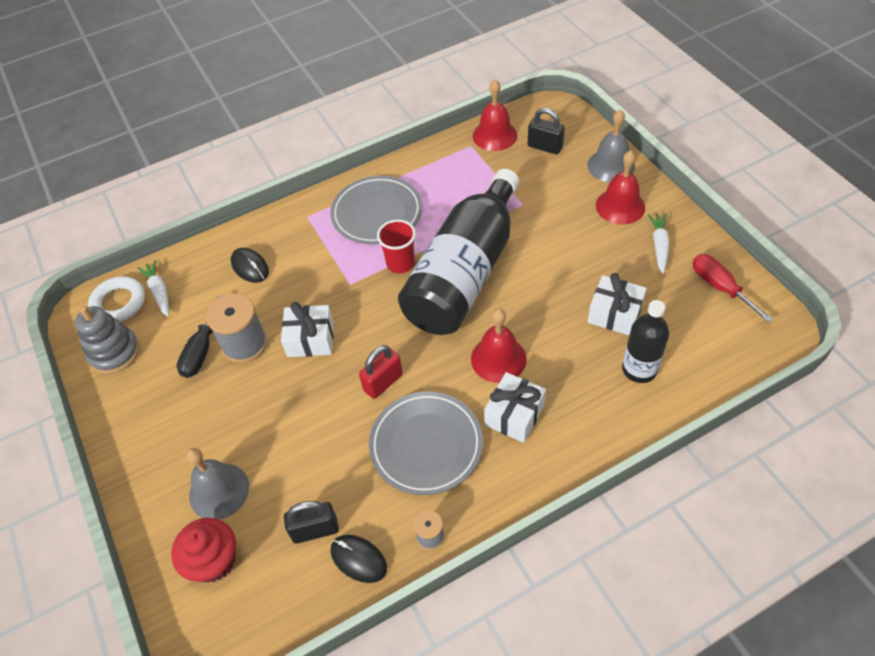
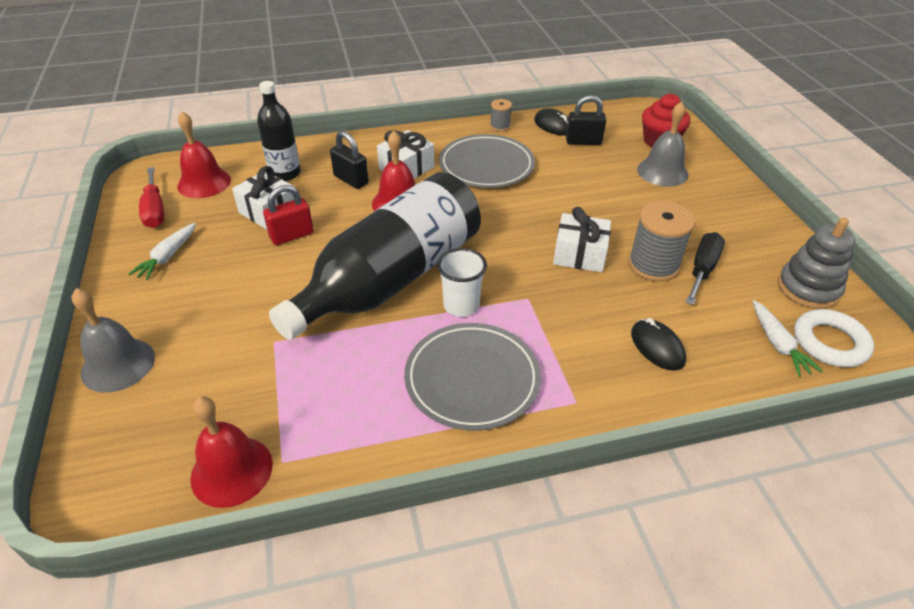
camera: 170 degrees left, 10 degrees down
red padlock [359,345,403,399] -> red padlock moved to [263,185,314,245]
red cup [377,220,416,273] -> white cup [437,248,487,317]
black padlock [528,108,565,154] -> black padlock moved to [330,131,369,189]
red bell [596,150,645,225] -> red bell moved to [177,111,231,198]

